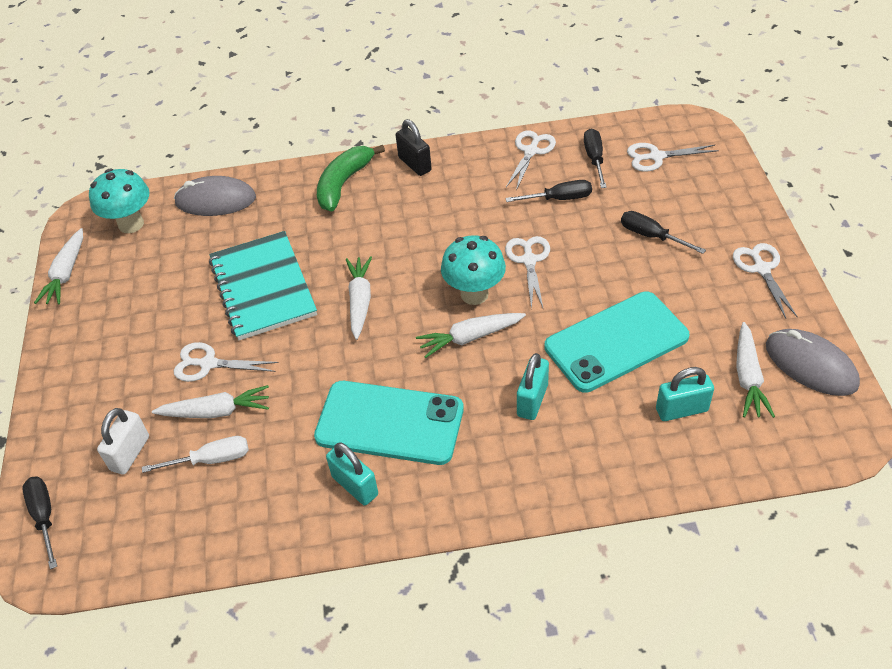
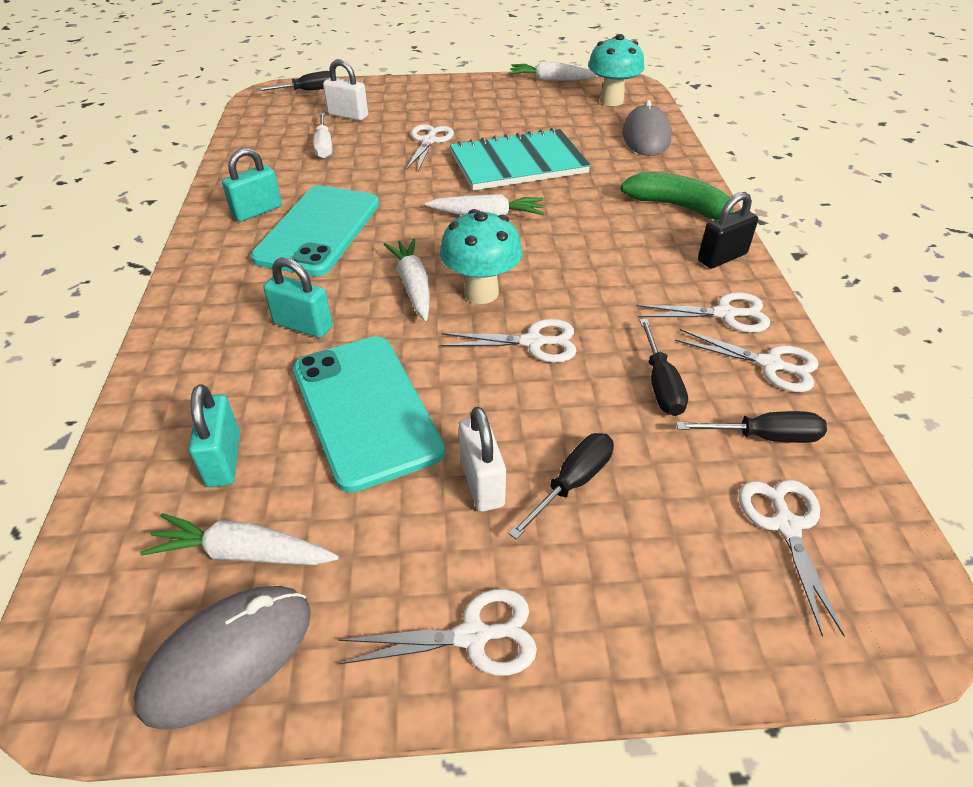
camera: 90 degrees right, 5 degrees down
white carrot [152,385,269,418] -> none
none -> white padlock [459,406,506,512]
none -> white scissors [636,292,770,333]

